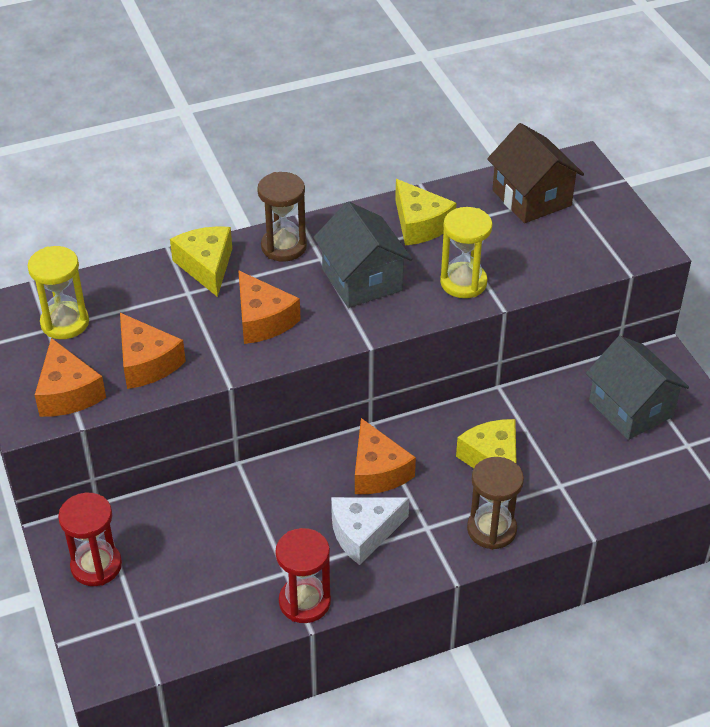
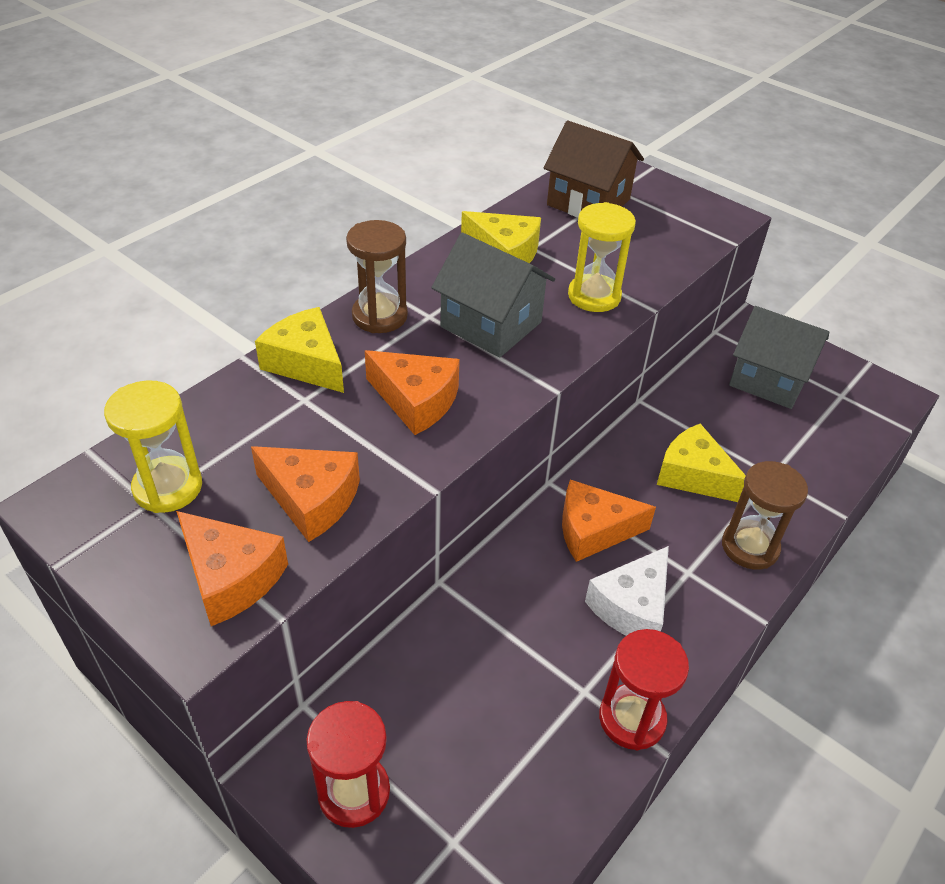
camera: 30 degrees left, 0 degrees up
orange cheese [355,418,416,494] -> orange cheese turned 135 degrees clockwise [562,480,656,562]

